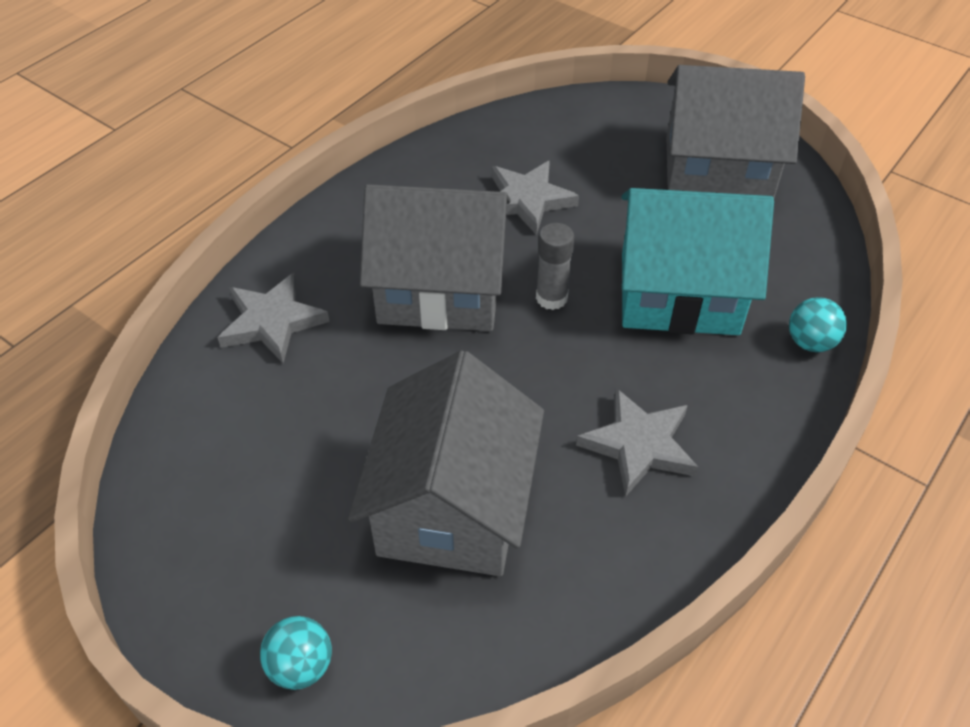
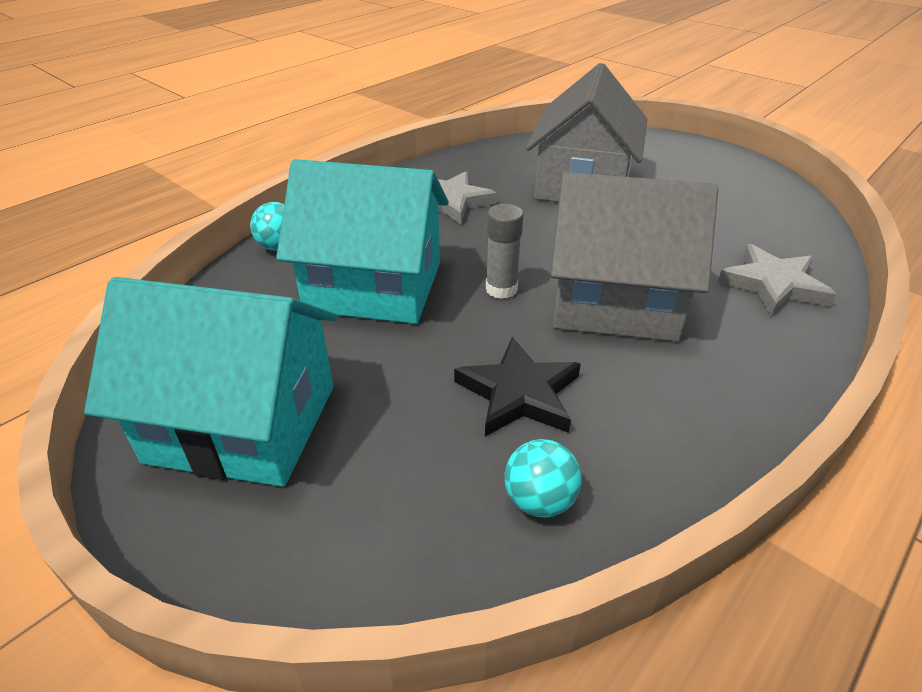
camera: 175 degrees left, 10 degrees down
turquoise ball [260,616,332,690] -> turquoise ball moved to [504,439,582,517]
grey star [492,161,579,235] -> black star [454,337,581,436]
grey house [666,65,805,198] -> turquoise house [84,277,338,487]

